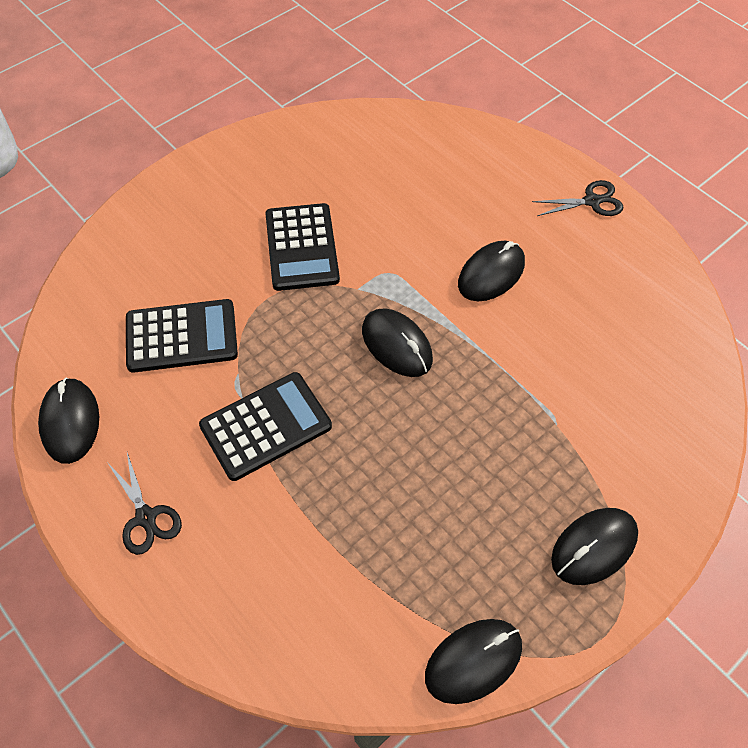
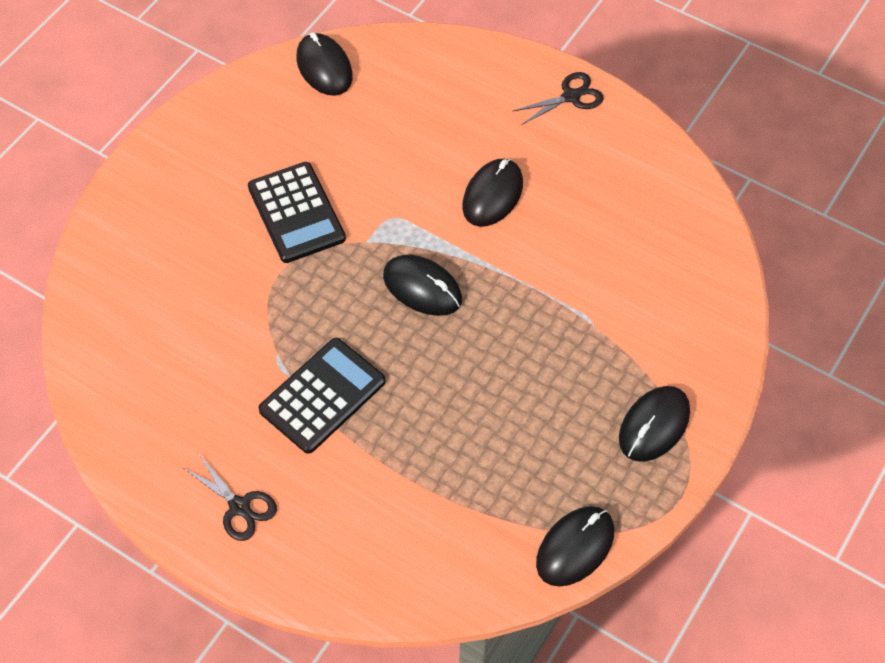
camera: 15 degrees left, 0 degrees up
black mouse [38,377,99,464] -> black mouse moved to [296,33,353,96]
black calculator [126,299,238,373] -> none

